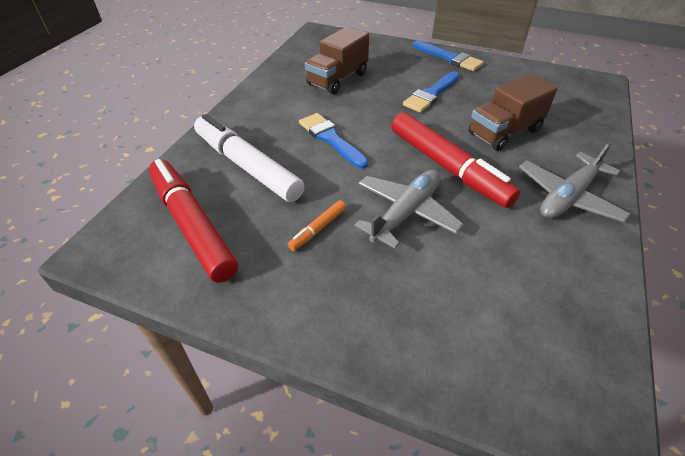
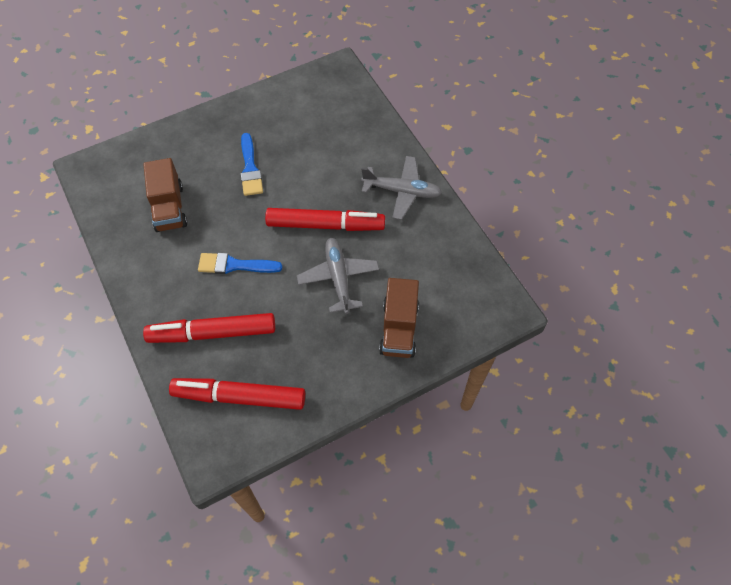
camera: 50 degrees left, 15 degrees up
white marker [194,114,304,202] -> red marker [143,313,275,343]
orange marker [287,200,346,251] -> none
blue brush [413,41,484,71] -> none
brown truck [468,74,558,151] -> brown truck moved to [379,278,419,358]
grey plane [519,141,631,222] -> grey plane turned 75 degrees counterclockwise [361,156,442,220]

